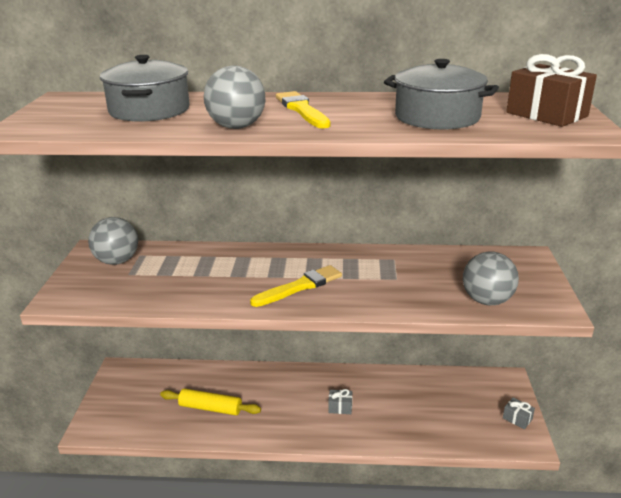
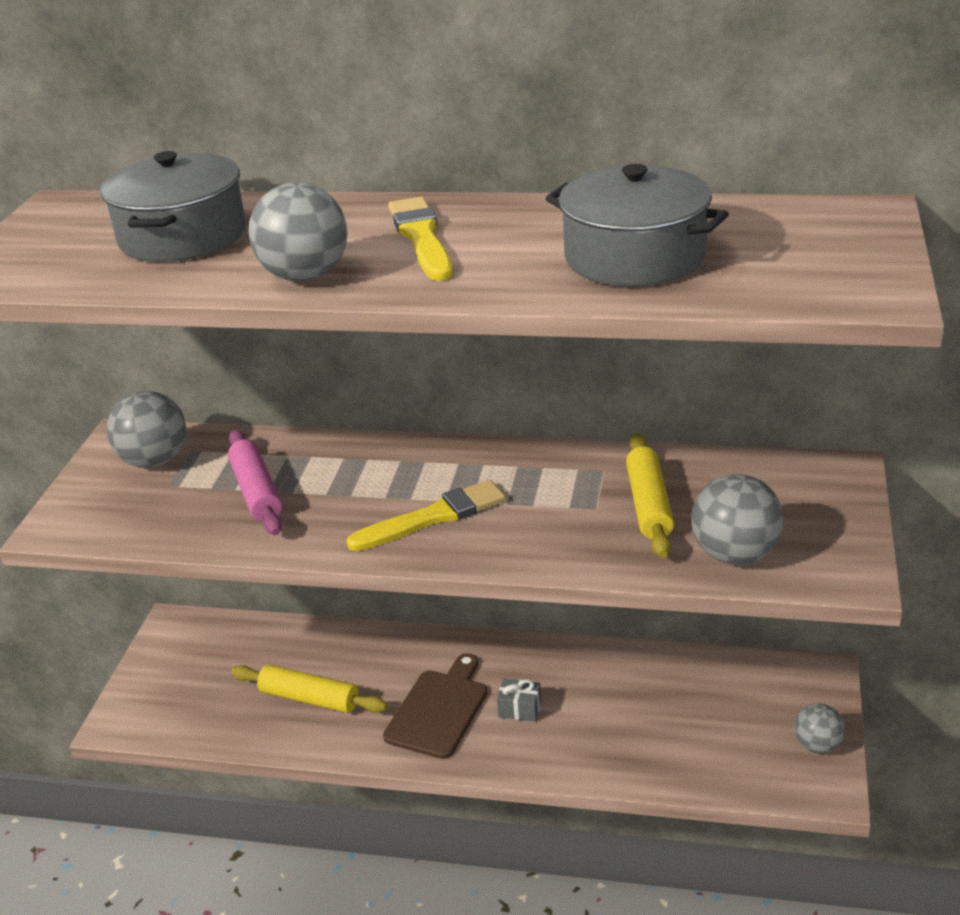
camera: 10 degrees right, 5 degrees up
grey gift [503,398,535,429] -> grey ball [794,704,845,754]
brown gift [506,54,597,127] -> none
none -> pink rolling pin [228,430,282,535]
none -> brown cutting board [383,653,488,759]
none -> yellow rolling pin [626,433,674,558]

